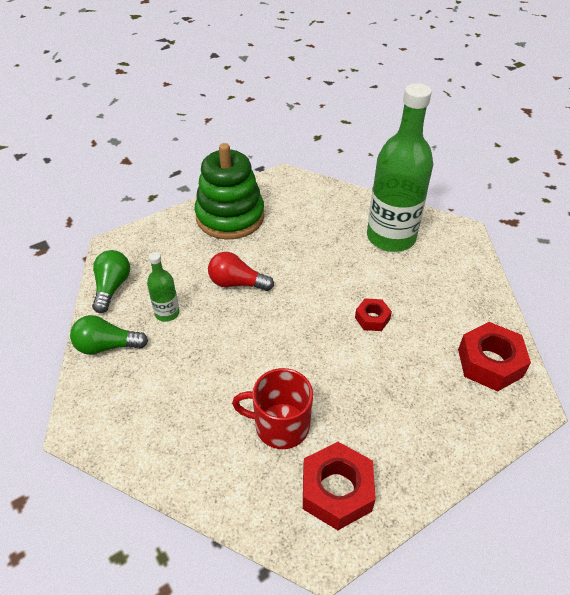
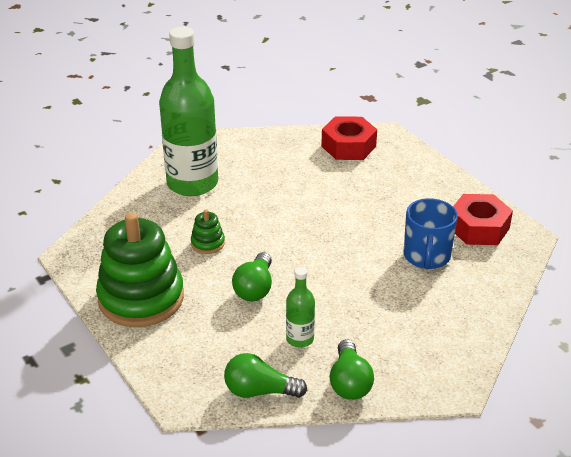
camera: 90 degrees left, 10 degrees down
red light bulb [208,252,274,291] -> green light bulb [232,252,272,301]
red mug [232,368,313,449] -> blue mug [404,198,458,269]
red nut [355,298,392,331] -> none
none -> green stacking toy [191,209,225,254]

